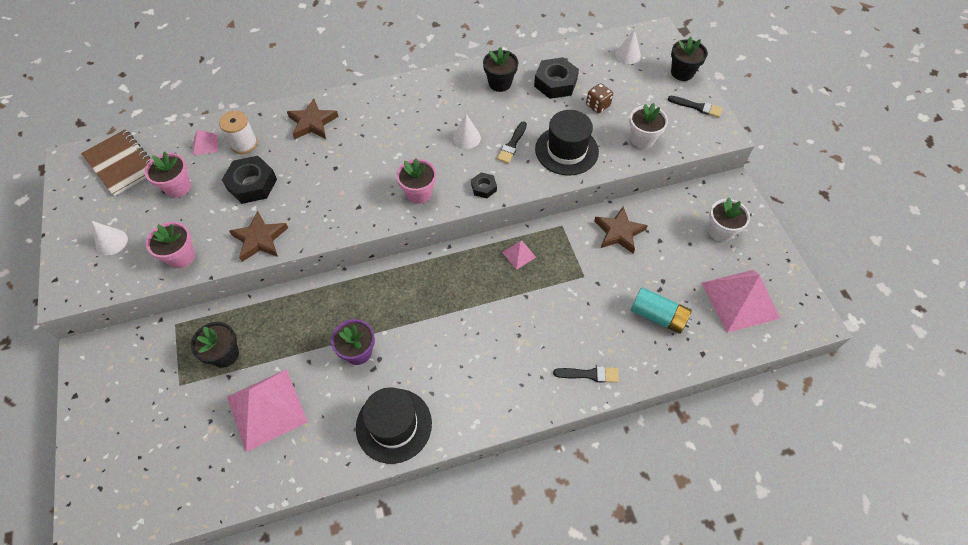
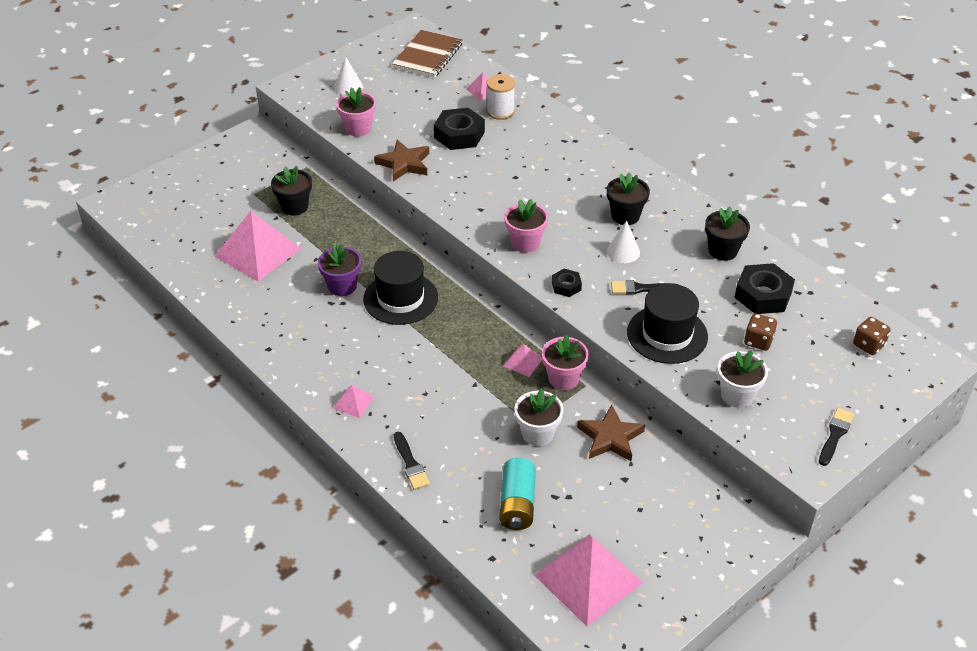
camera: 65 degrees right, 15 degrees down
pink flower pot [145,152,191,198] -> pink flower pot moved to [542,335,589,390]
brown star [287,98,339,139] -> none
black hat [356,387,432,464] -> black hat moved to [363,251,438,325]
white cone [615,29,641,64] -> brown dice [853,317,891,355]
black brush [668,96,723,118] -> black brush turned 150 degrees counterclockwise [819,408,854,466]
black flower pot [671,36,708,81] -> black flower pot moved to [607,172,650,225]
white flower pot [708,197,750,242] -> white flower pot moved to [515,388,563,446]
none -> pink pyramid [333,385,374,418]

